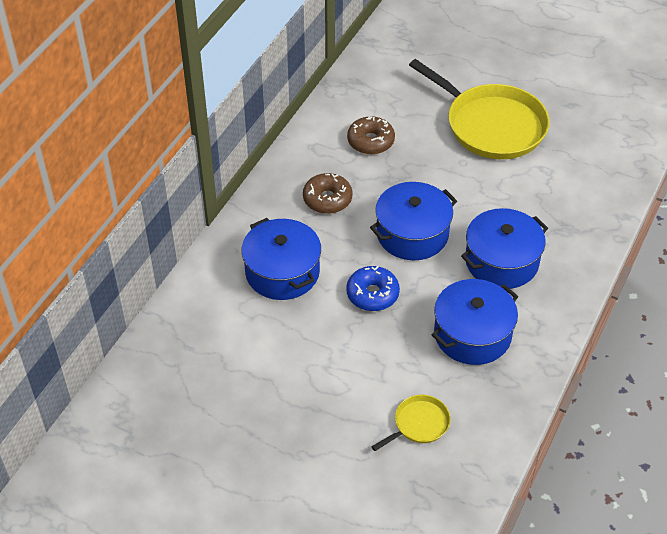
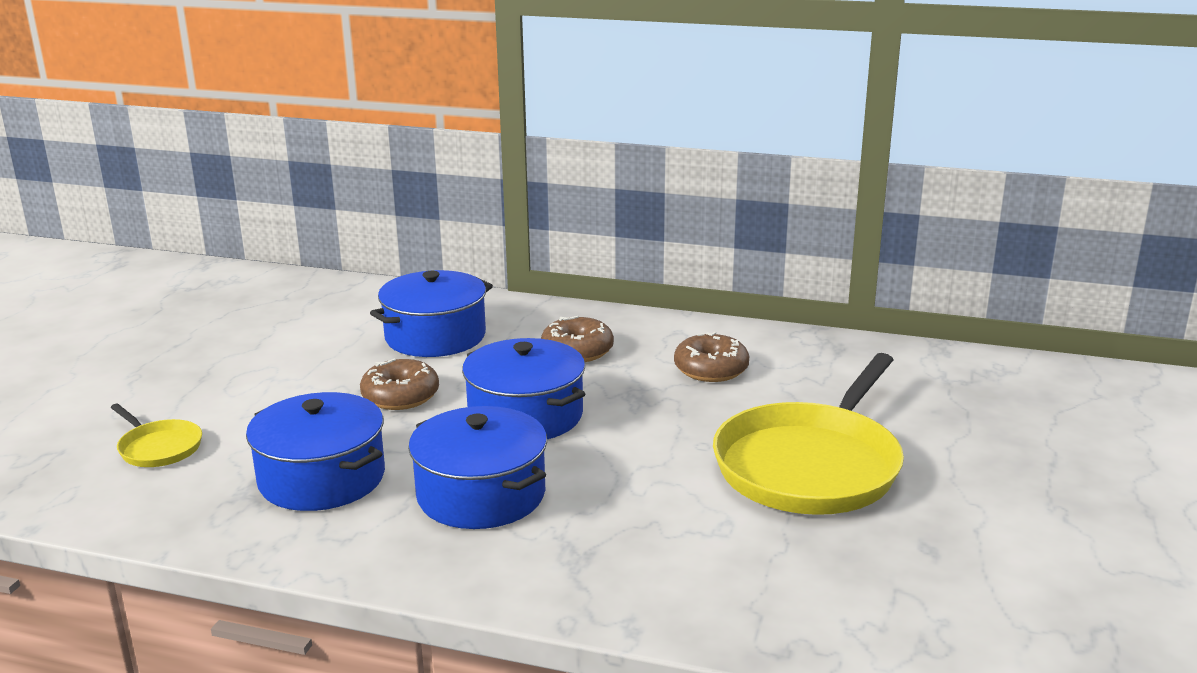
camera: 80 degrees right, 25 degrees down
blue donut [346,266,400,311] -> brown donut [360,359,439,410]

